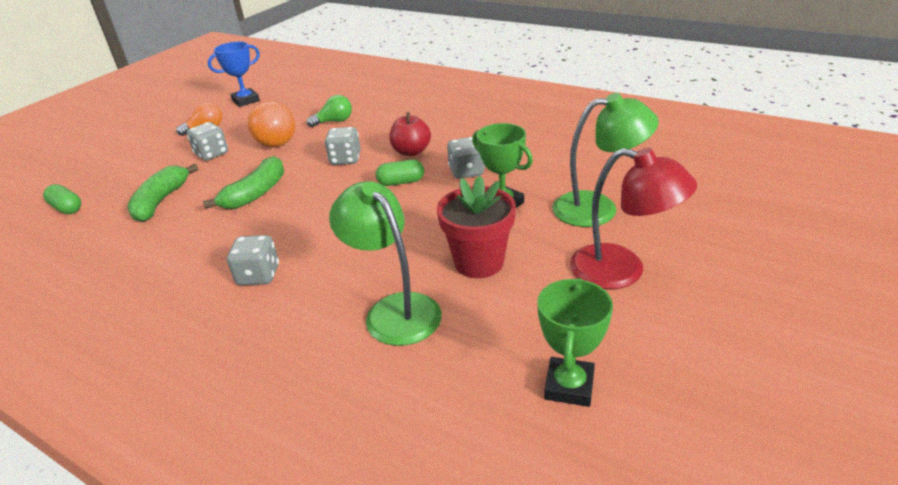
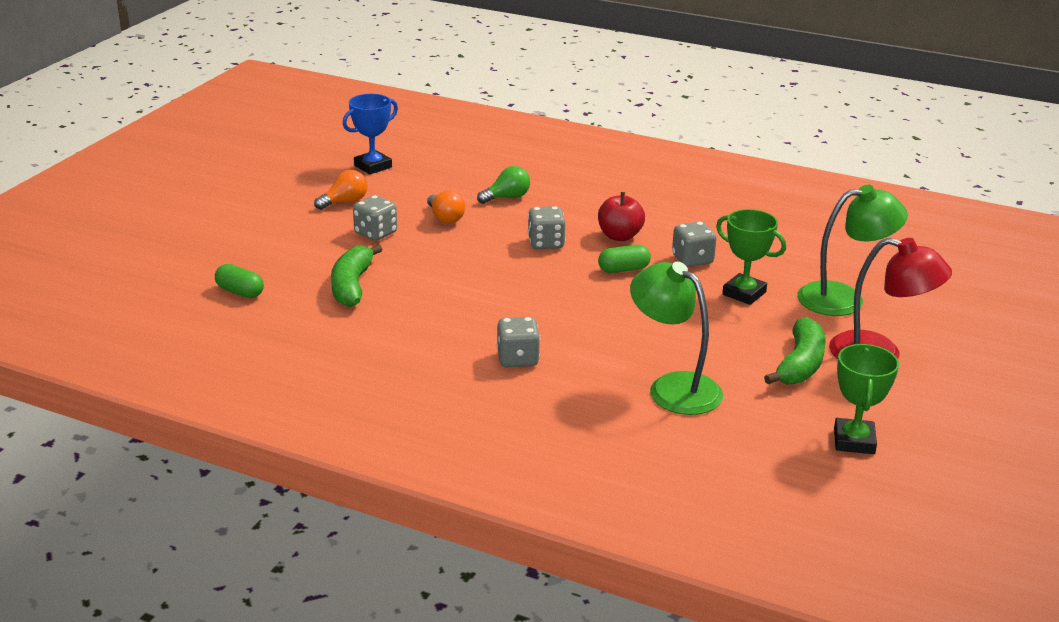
camera: 10 degrees left, 5 degrees down
green banana [203,156,284,209] -> green banana moved to [764,317,826,384]
orange light bulb [248,101,295,147] -> orange light bulb [427,190,465,224], size x0.62
red flower pot [437,175,516,278] -> none

